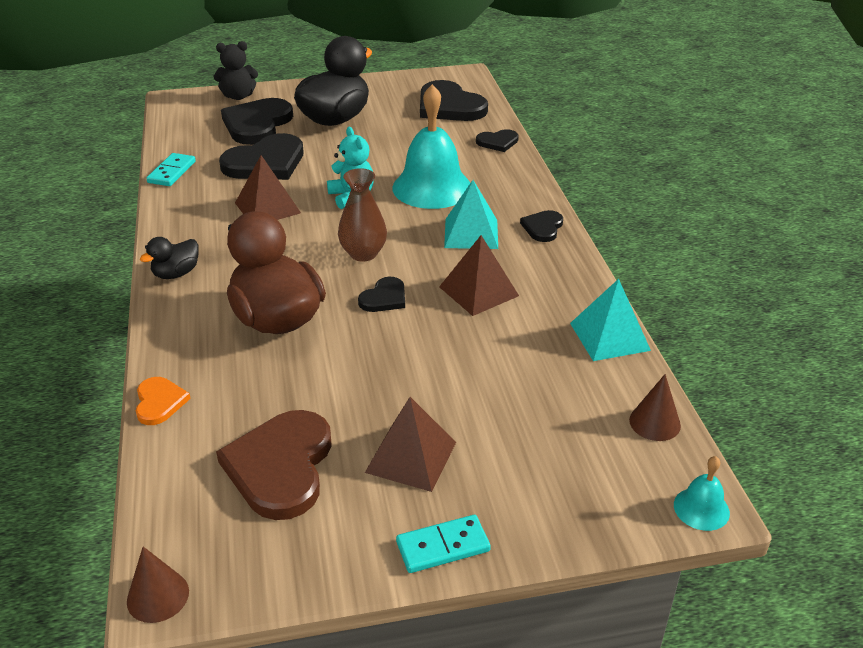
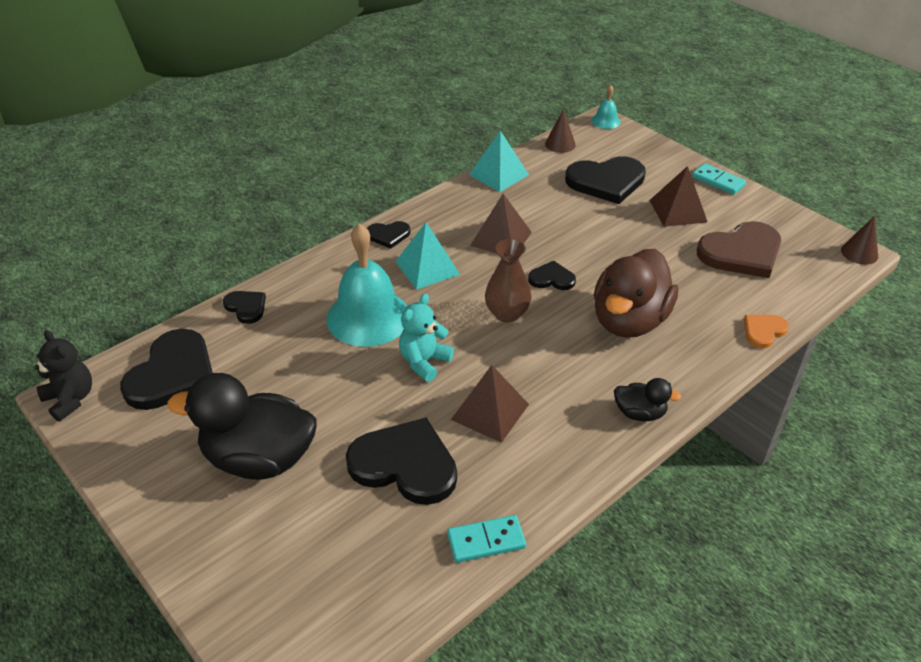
camera: 120 degrees left, 5 degrees up
black teddy bear [214,41,258,100] -> black teddy bear moved to [34,330,92,422]
black heart [221,98,293,145] -> black heart moved to [565,156,646,204]

